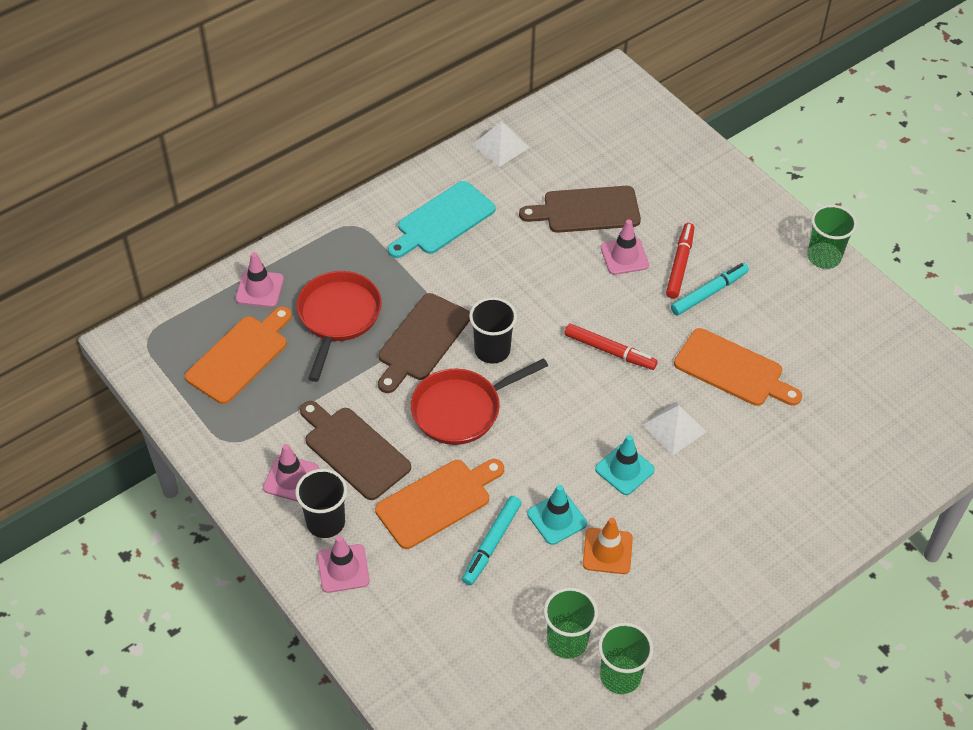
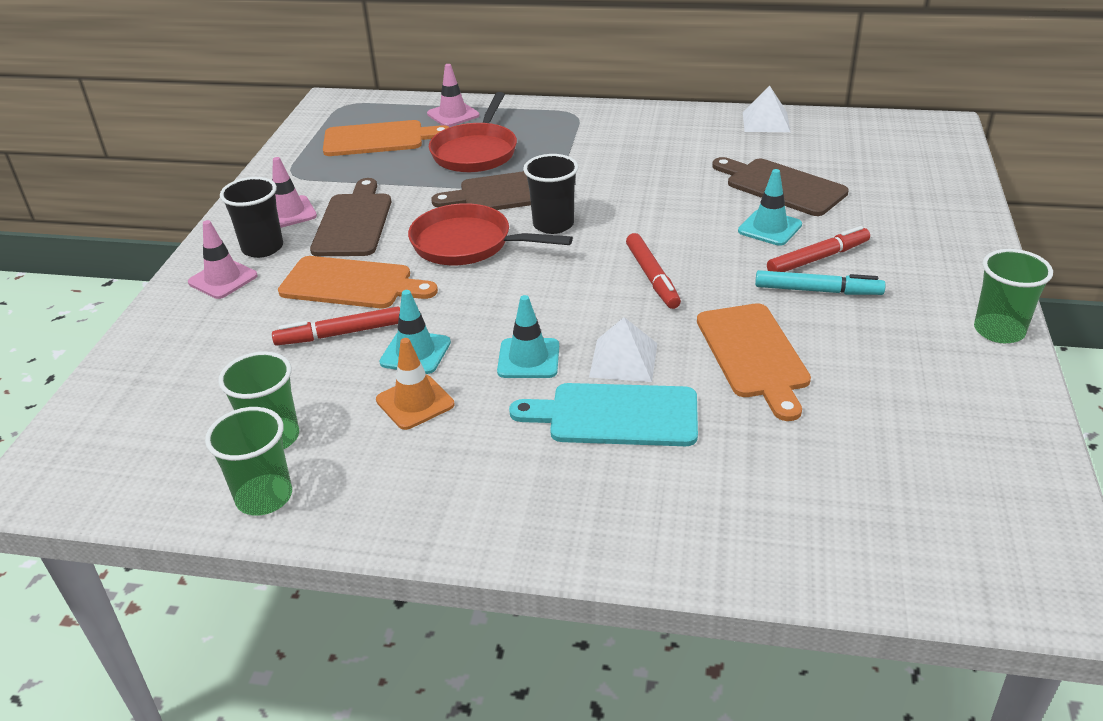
camera: 50 degrees right, 15 degrees down
red pan [297,271,382,382] -> red pan turned 135 degrees clockwise [429,92,517,172]
turquoise cutting board [388,181,496,258] -> turquoise cutting board moved to [509,383,698,446]
turquoise marker [462,496,522,585] -> red marker [272,306,400,346]
pink traffic cone [601,220,649,275] -> turquoise traffic cone [738,169,802,246]

